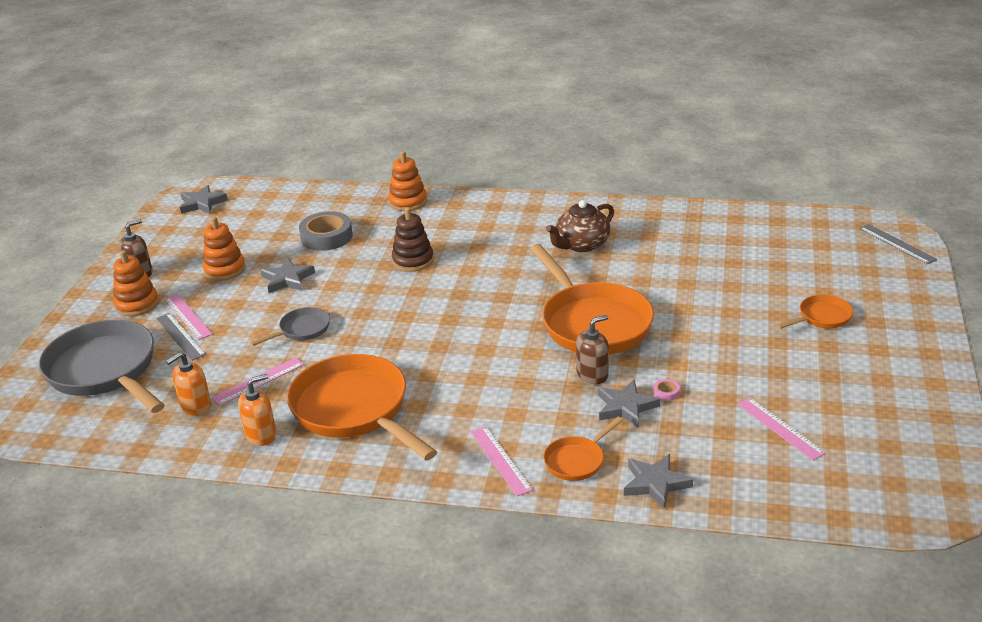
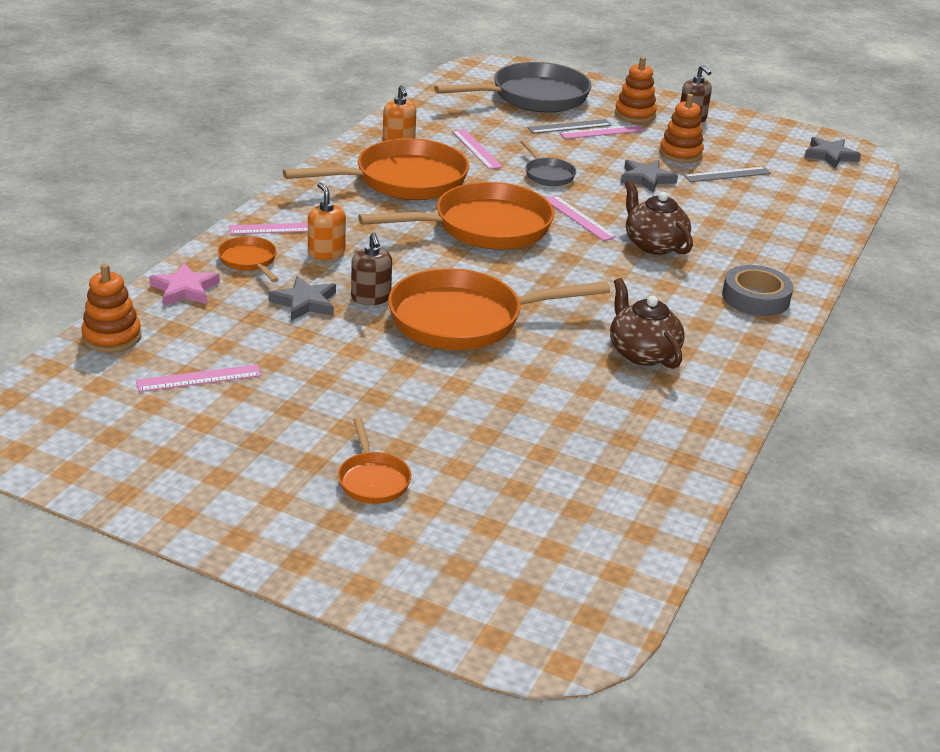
camera: 100 degrees right, 0 degrees up
orange soap dispenser [166,352,211,416] -> orange soap dispenser moved to [308,182,346,260]
grey tape [299,211,353,251] -> grey tape moved to [722,265,793,316]
orange stacking toy [388,151,427,211] -> orange stacking toy moved to [81,263,141,353]
brown stacking toy [392,207,434,272] -> brown teapot [625,180,693,255]
grey star [624,454,693,509] -> pink star [149,263,220,306]
pink tape [653,379,680,401] -> none
grey ruler [859,224,937,265] -> grey ruler moved to [684,167,771,182]
none -> orange pan [358,182,554,250]
none -> pink ruler [546,196,616,241]

